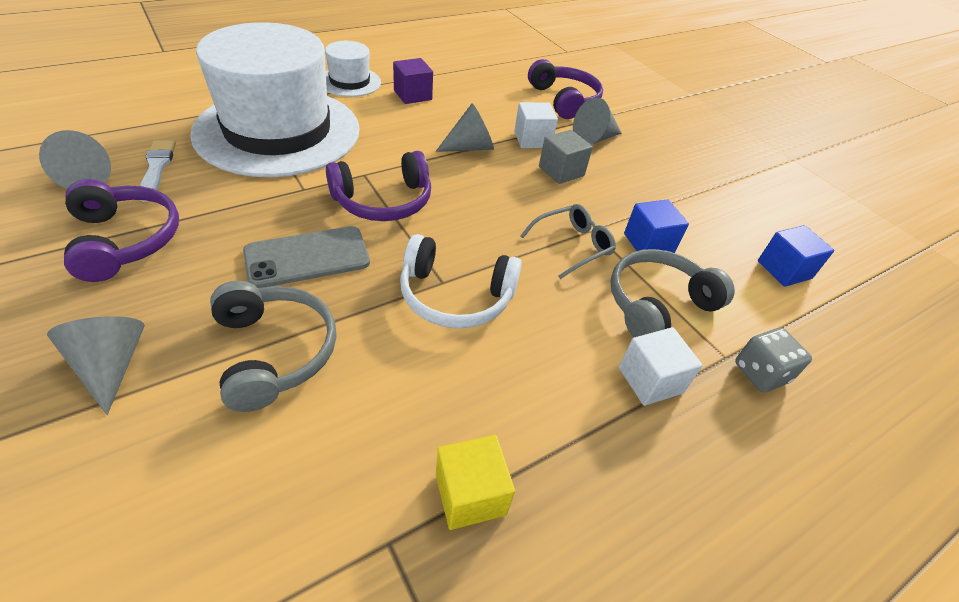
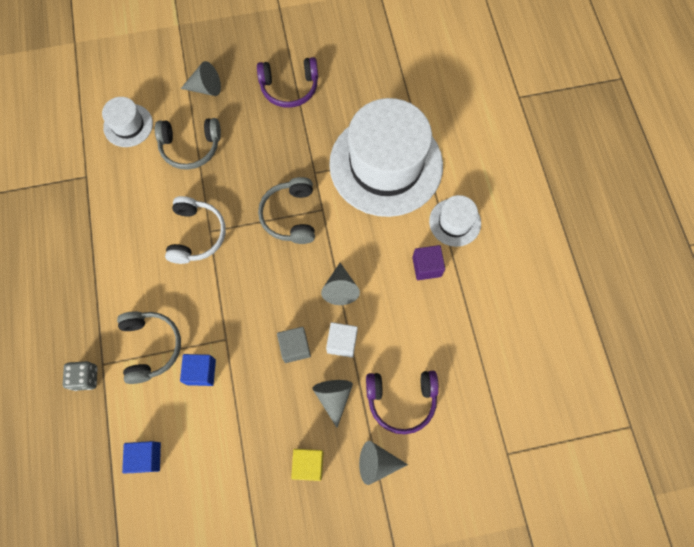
camera: 115 degrees right, 25 degrees up
grey cone [39,130,111,189] -> grey cone moved to [359,441,408,485]
white brush [140,140,176,202] -> none
grey phone [243,226,370,288] -> none
purple headphones [326,151,431,221] -> grey headphones [258,177,315,244]
white headphones [400,234,522,329] -> white headphones turned 150 degrees clockwise [165,196,226,264]
yellow cube [436,435,515,530] -> yellow cube moved to [291,449,323,481]
grey glasses [520,204,616,279] -> none
white cube [619,327,703,406] -> none
none -> white hat [102,97,153,147]

